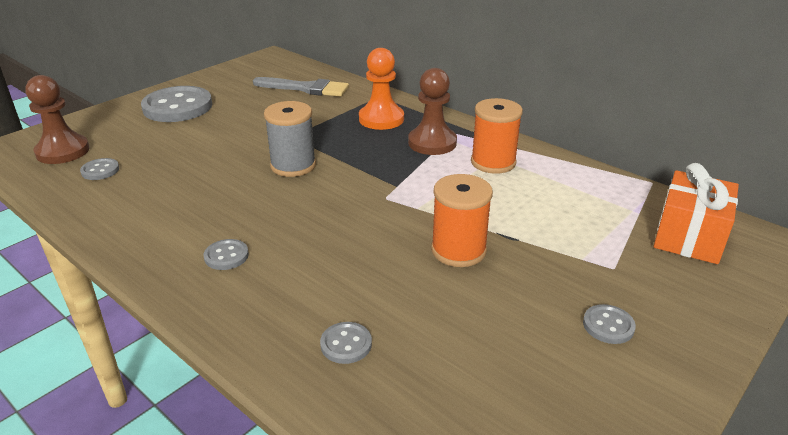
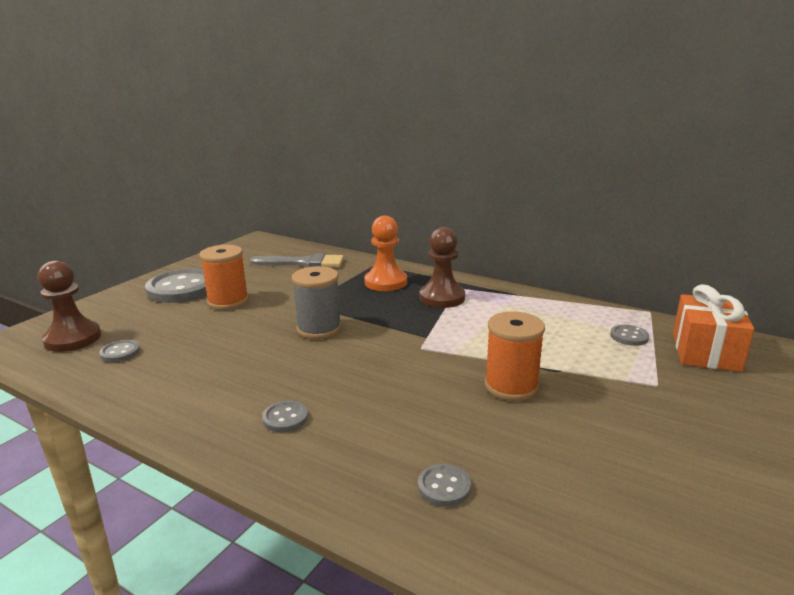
camera: 10 degrees left, 10 degrees down
orange spool [471,98,523,174] -> orange spool moved to [199,245,249,310]
grey button [583,304,636,344] -> grey button moved to [610,325,649,346]

